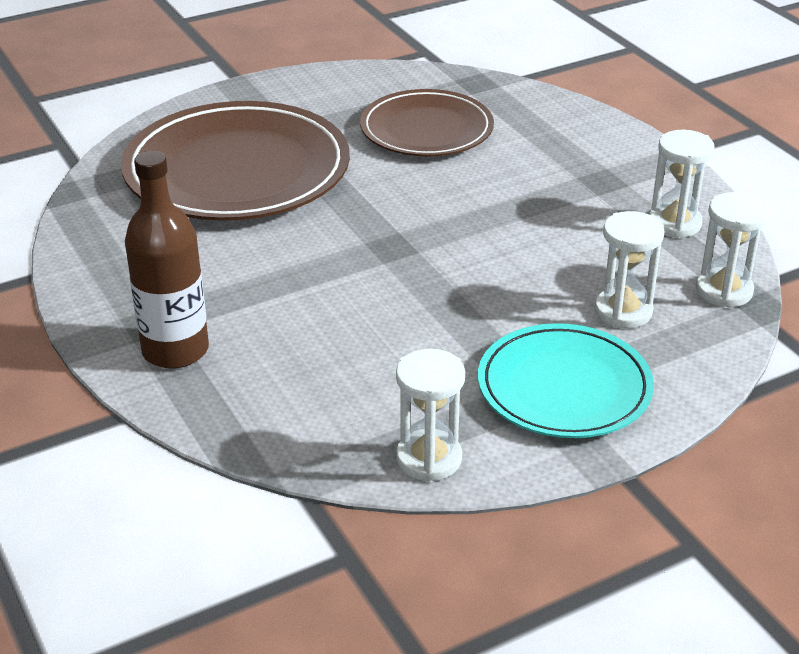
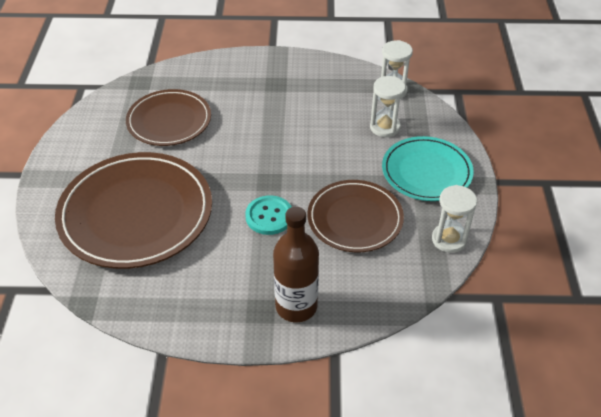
camera: 60 degrees left, 10 degrees up
white hourglass [649,130,714,238] -> none
none -> turquoise button [245,195,292,235]
none -> brown plate [307,180,404,252]

